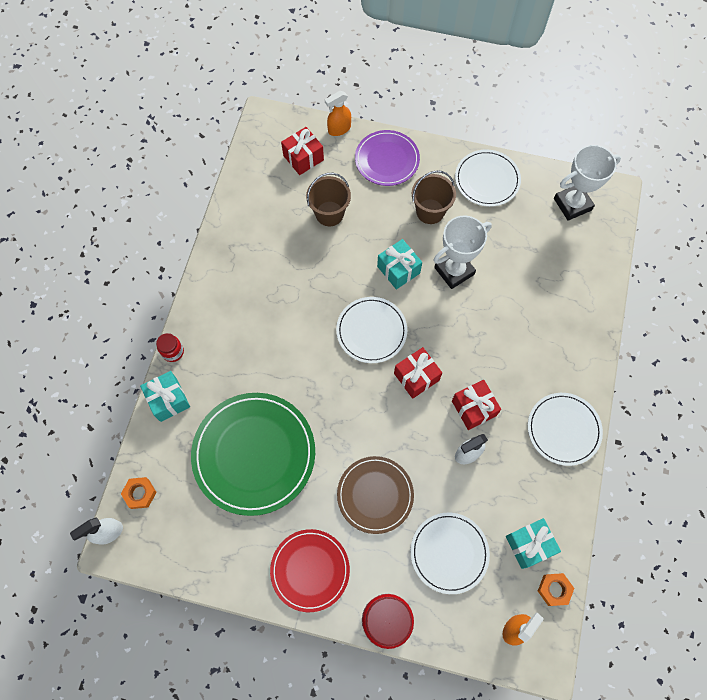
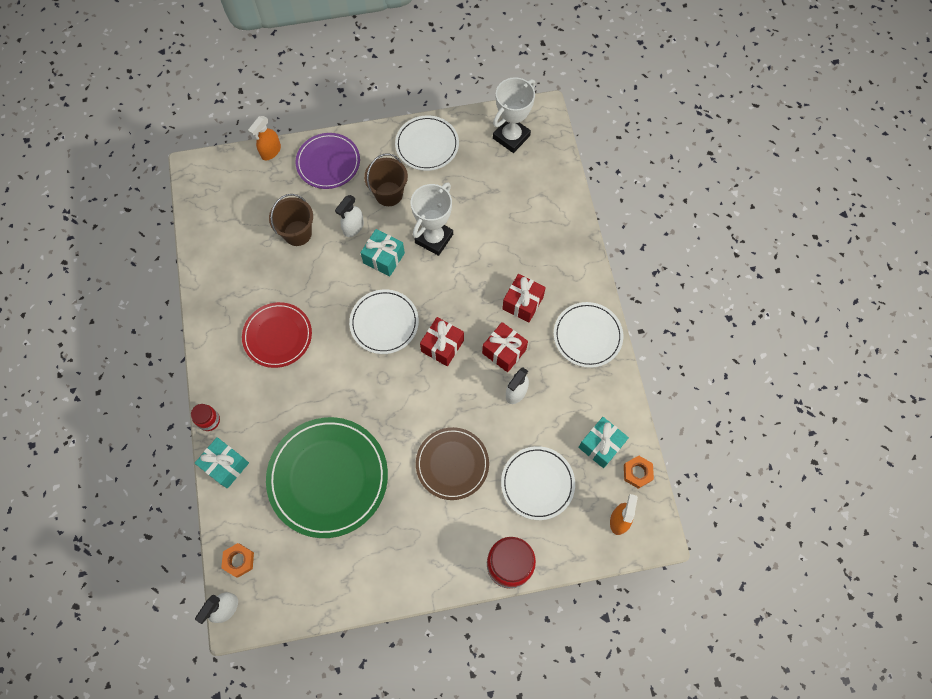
camera: 25 degrees left, 0 degrees up
red plate [270,529,350,612] -> red plate moved to [242,302,312,368]
red gift [281,127,324,175] -> red gift moved to [502,274,546,322]
none -> white spray bottle [335,195,364,237]

